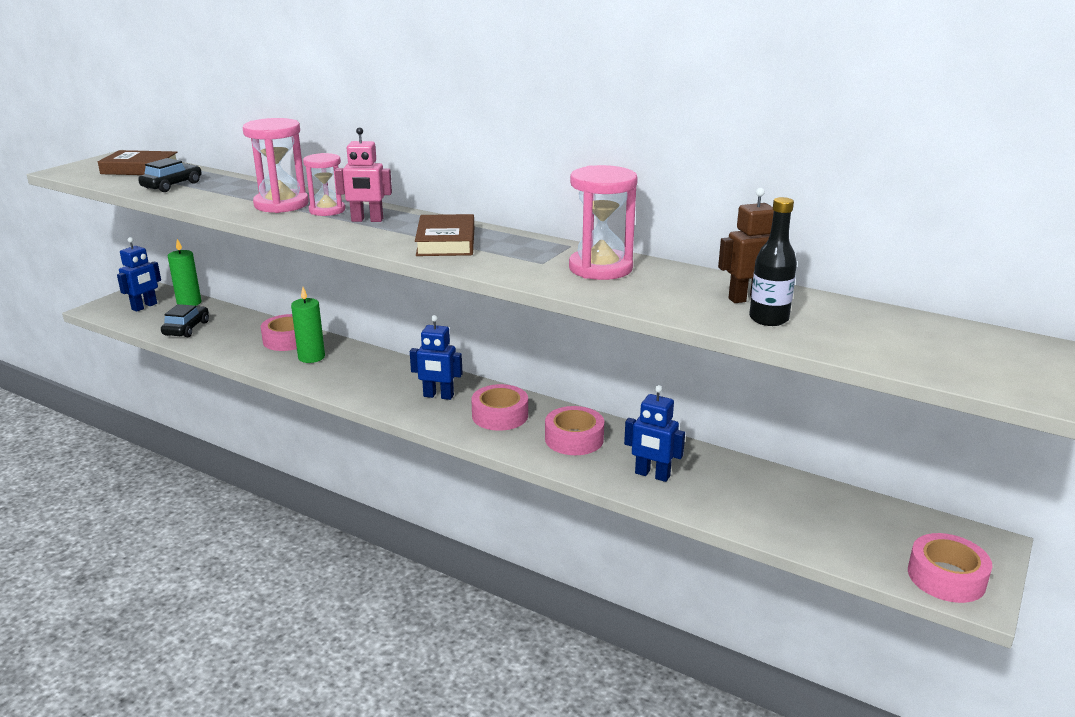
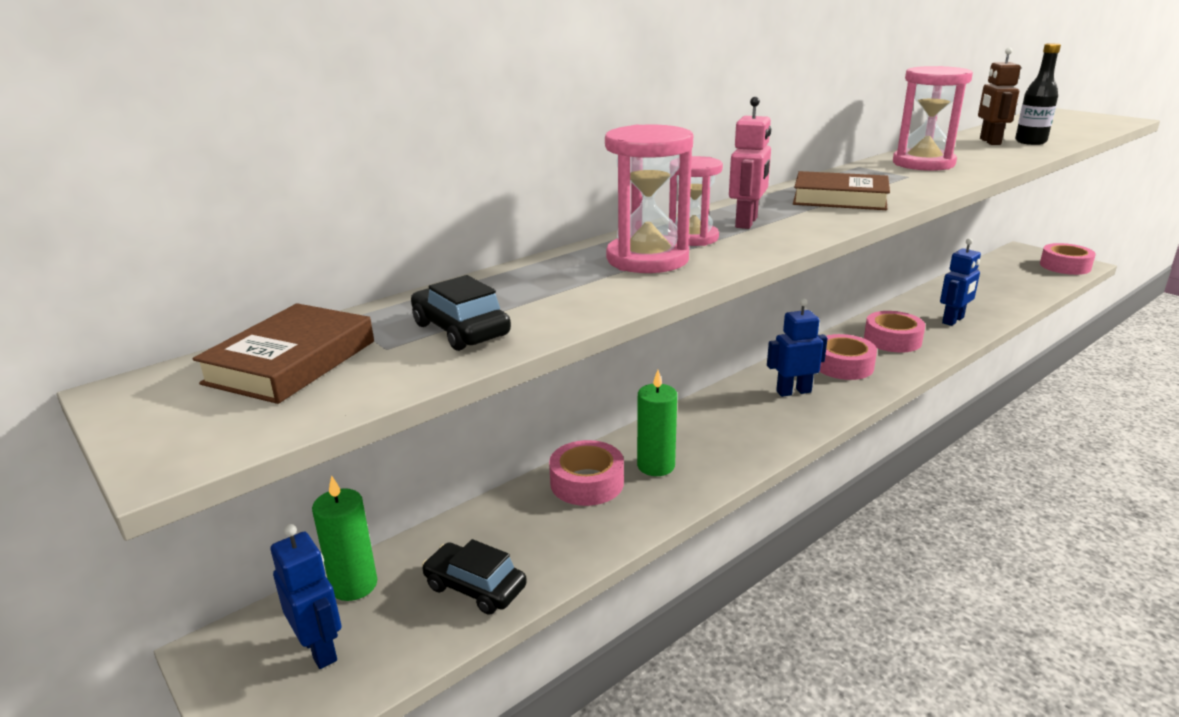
camera: 70 degrees left, 0 degrees up
blue robot [410,315,463,400] -> blue robot turned 135 degrees counterclockwise [767,299,828,397]

